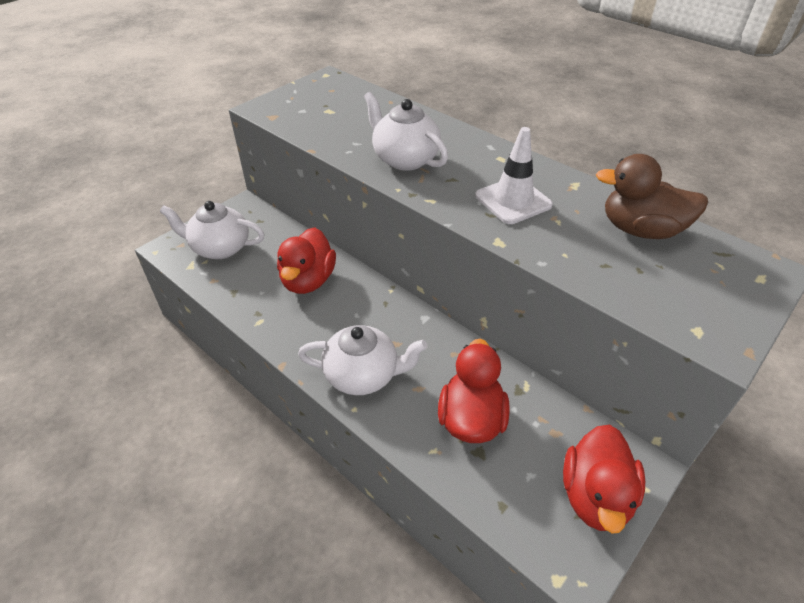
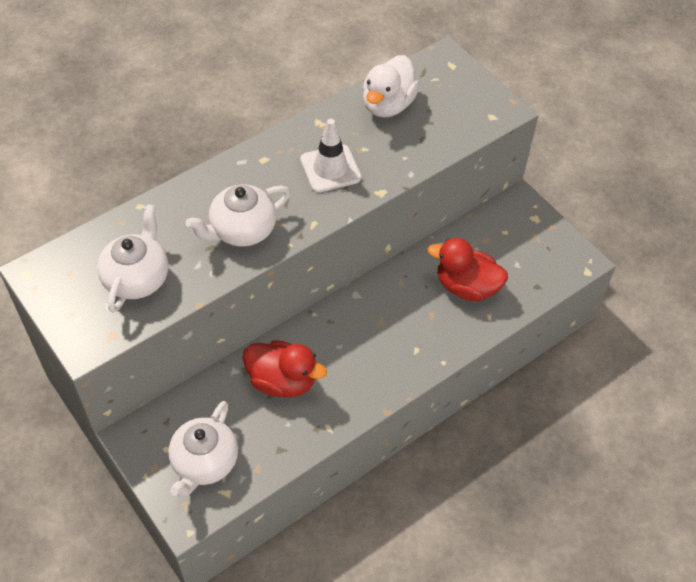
camera: 80 degrees left, 10 degrees up
white teapot [298,325,427,395] -> white teapot moved to [97,204,168,313]
red duck [563,424,645,534] -> none
brown duck [596,154,708,239] -> white duck [363,55,419,118]

